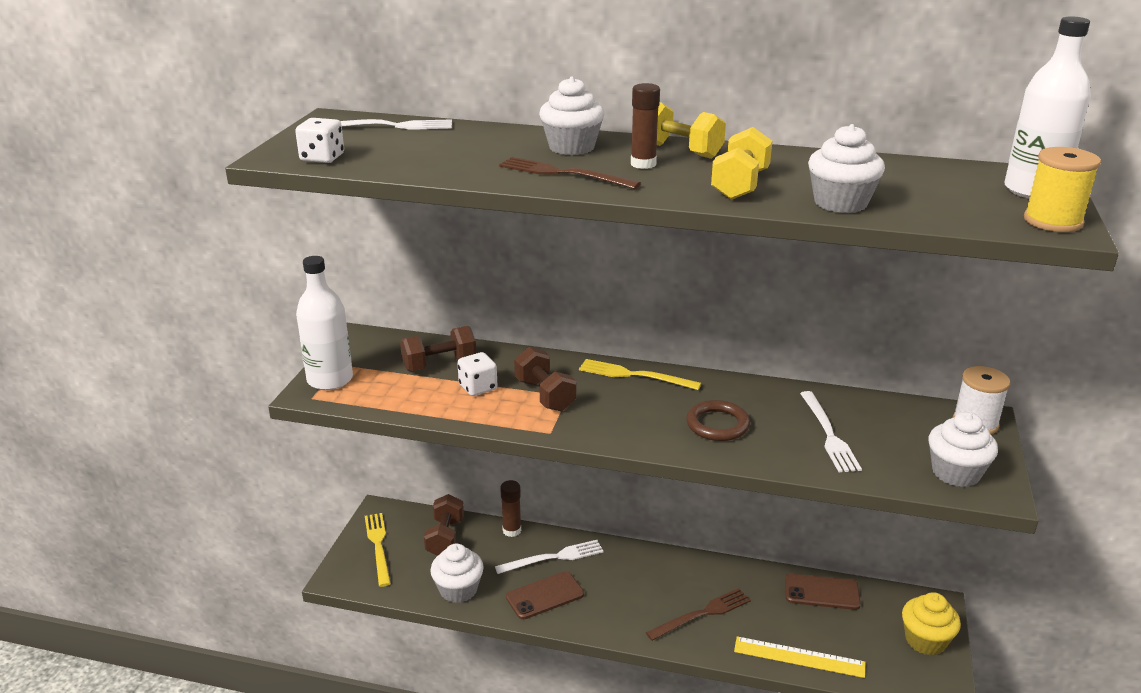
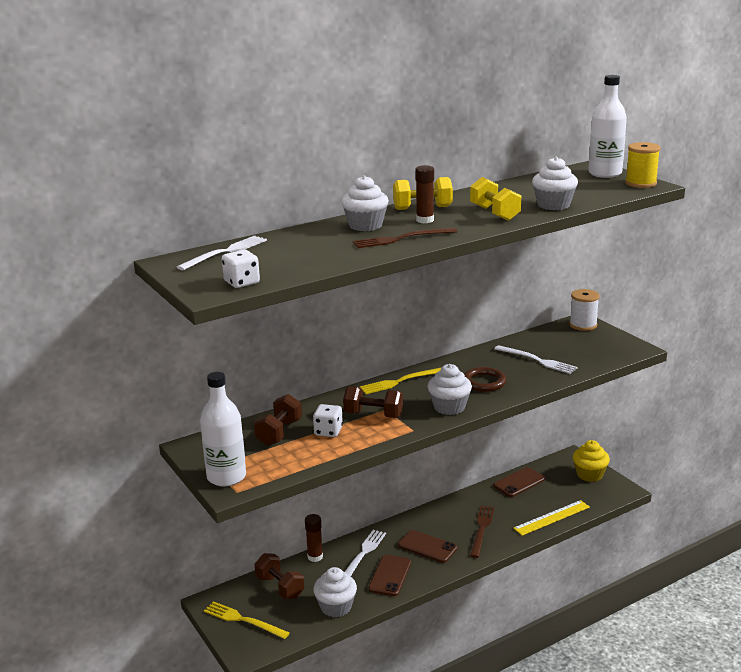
camera: 45 degrees left, 5 degrees down
white cupcake [929,412,998,487] -> white cupcake moved to [427,364,472,415]
none -> brown phone [398,530,457,563]

